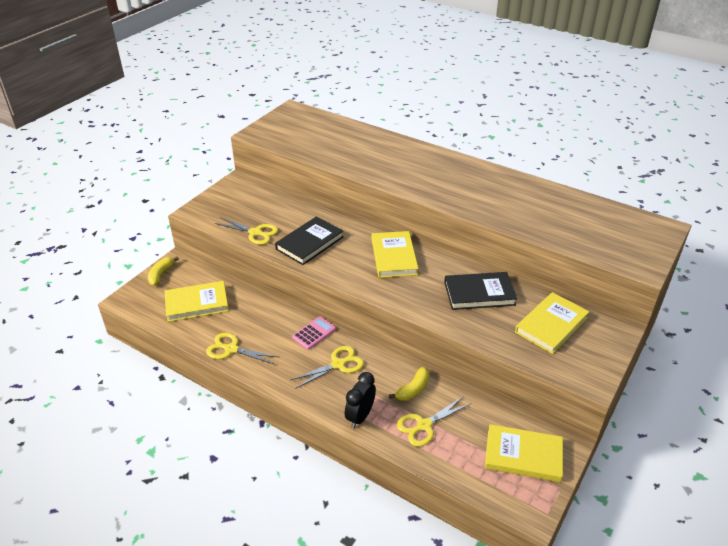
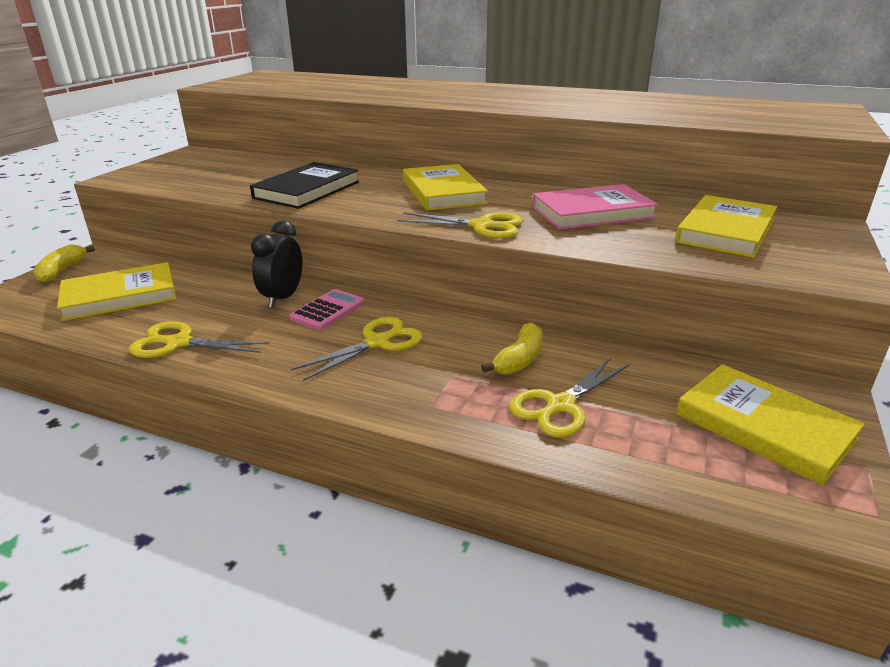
camera: 10 degrees left, 10 degrees down
yellow scissors [214,217,278,245] -> yellow scissors moved to [398,212,523,239]
black clock [345,372,376,428] -> black clock moved to [251,221,302,308]
black book [444,272,517,310] -> pink book [532,184,659,230]
yellow book [485,424,563,482] -> yellow book turned 45 degrees clockwise [676,364,865,486]

